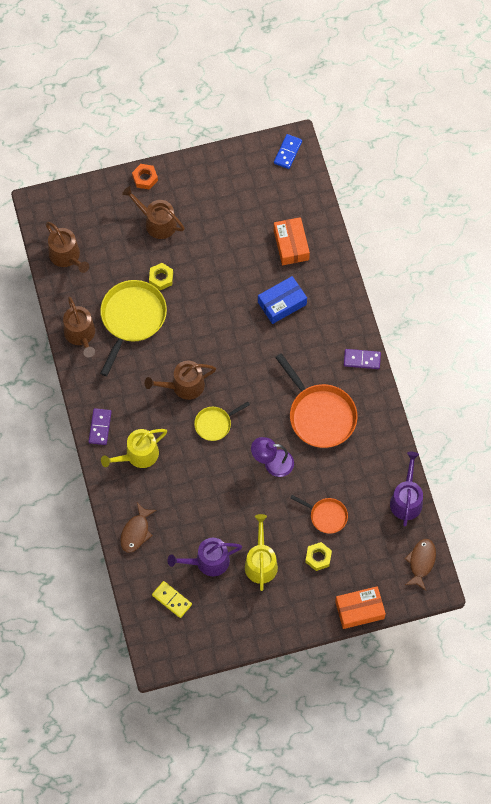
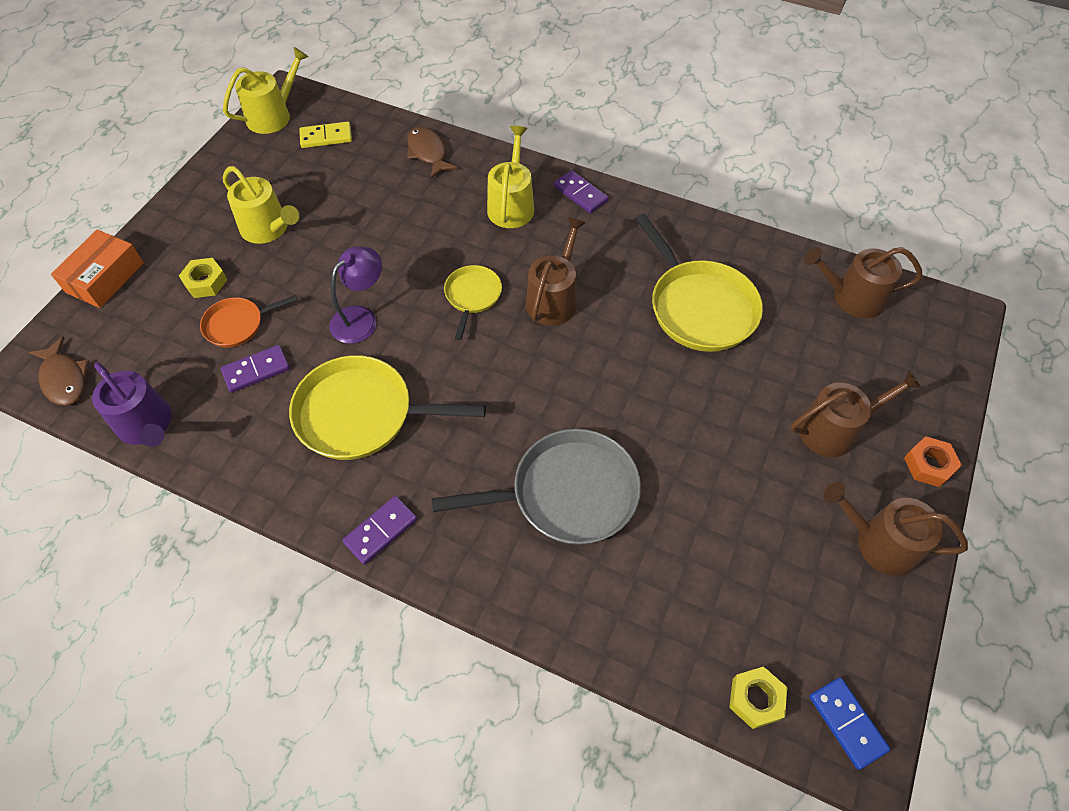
camera: 130 degrees right, 10 degrees down
brown watering can [63,297,95,357] -> brown watering can moved to [823,482,968,576]
yellow nut [149,263,173,290] -> yellow nut moved to [729,666,787,729]
purple watering can [168,538,242,576] -> none
blue box [258,276,307,324] -> grey pan [431,429,641,545]
orange box [274,217,310,265] -> none
orange pan [275,353,358,448] -> yellow pan [289,355,486,460]
none -> purple domino [221,345,290,393]
none -> yellow watering can [223,47,309,134]

